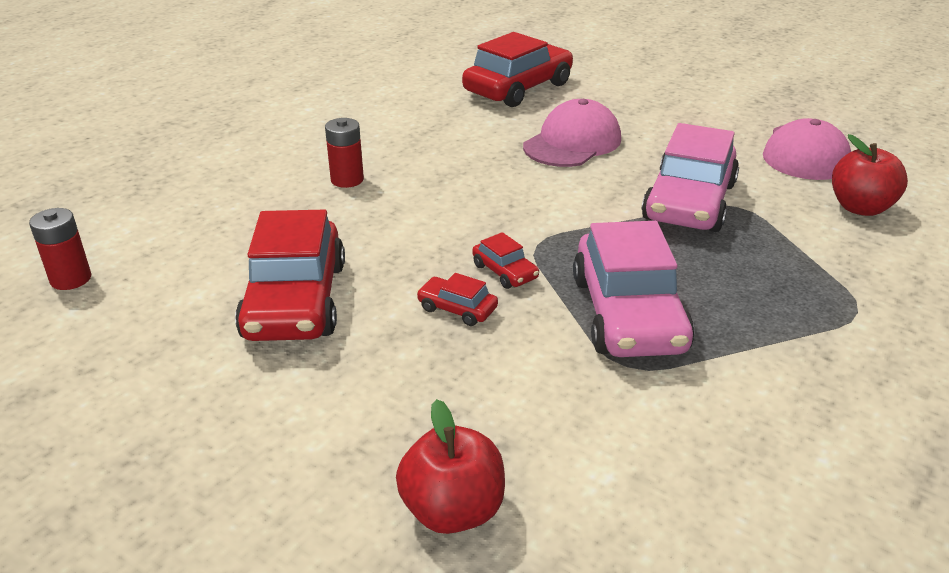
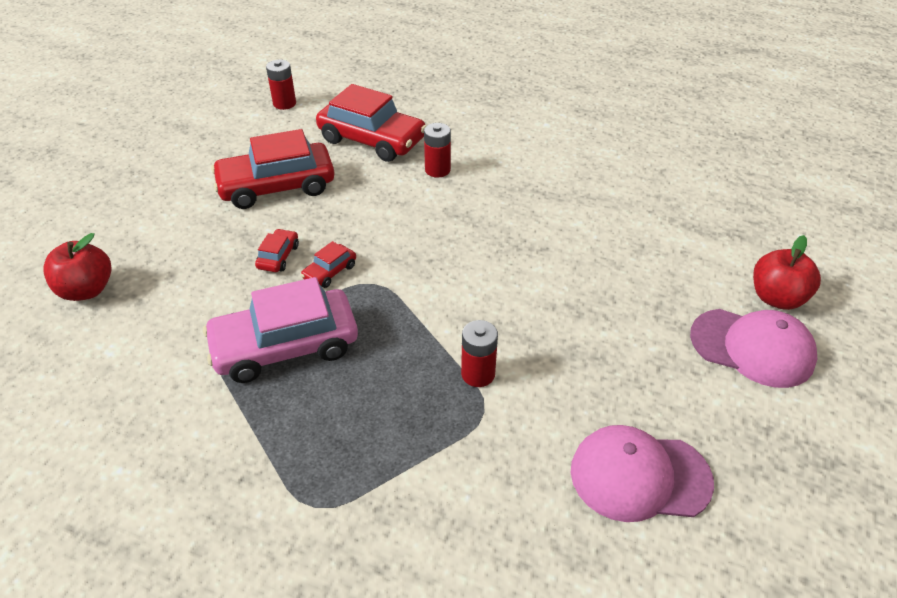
camera: 75 degrees right, 10 degrees up
red car [462,32,573,107] -> red car moved to [316,84,426,162]
pink cap [523,99,621,167] -> pink cap moved to [690,309,817,388]
pink car [642,123,739,232] -> red battery [461,320,498,387]
red apple [832,134,908,216] -> red apple moved to [753,235,821,310]

